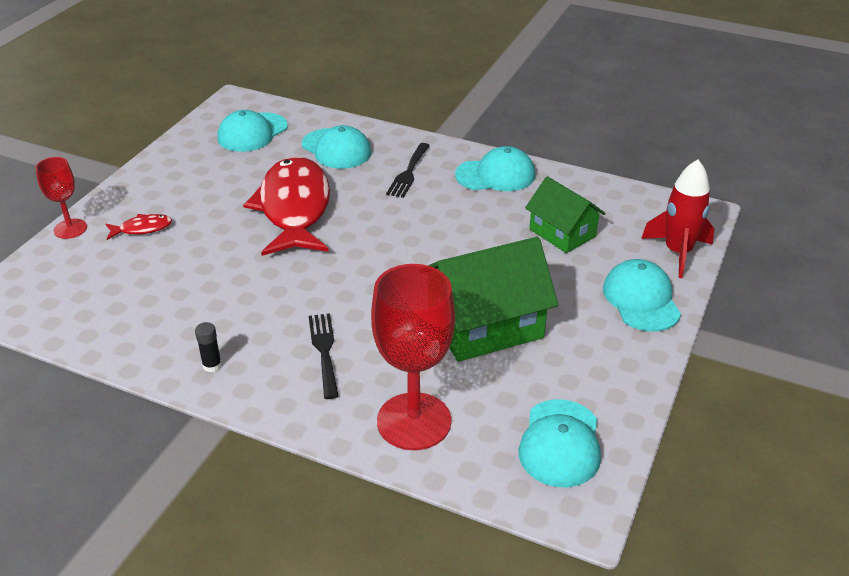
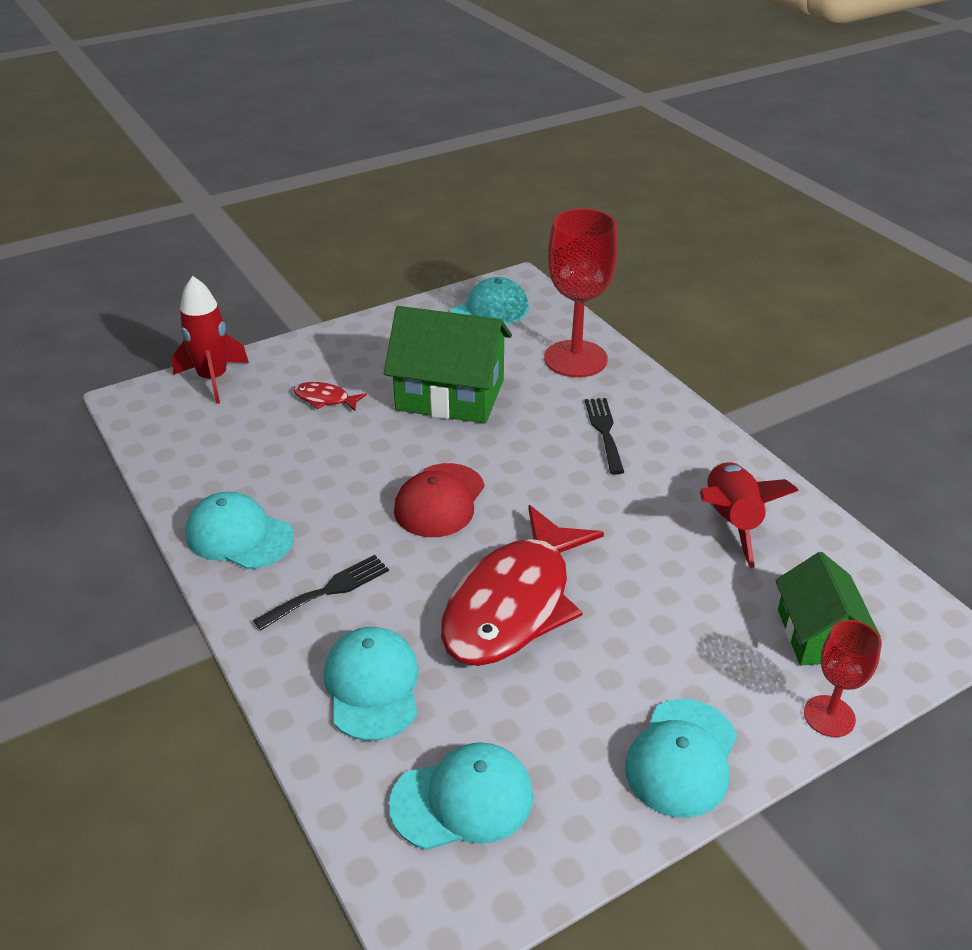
camera: 145 degrees left, 0 degrees up
red fish [106,214,172,240] -> red fish moved to [294,382,367,411]
black glue stick [195,322,222,372] -> none
black fork [309,313,339,399] -> black fork turned 150 degrees clockwise [585,398,624,475]
green house [525,176,606,253] -> green house moved to [775,552,881,666]
turquoise cap [603,259,681,332] -> turquoise cap moved to [625,699,737,818]
none -> red cap [394,463,485,537]
none -> red rocket [700,462,799,568]

